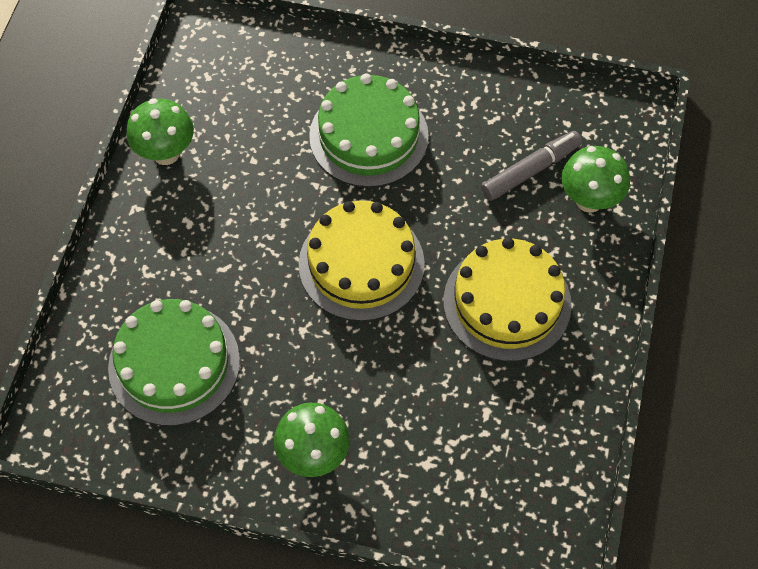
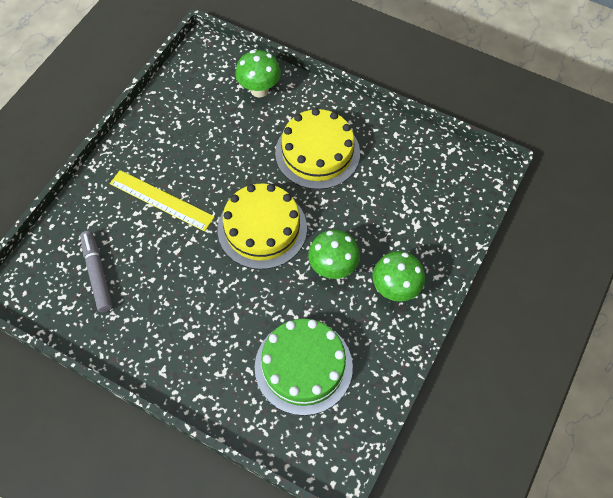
camera: 75 degrees left, 0 degrees up
green mushroom [126,98,194,165] -> green mushroom moved to [308,230,360,279]
green cake [309,74,429,187] -> yellow ruler [110,170,215,231]
grey marker [481,131,582,201] -> grey marker moved to [80,231,113,312]

